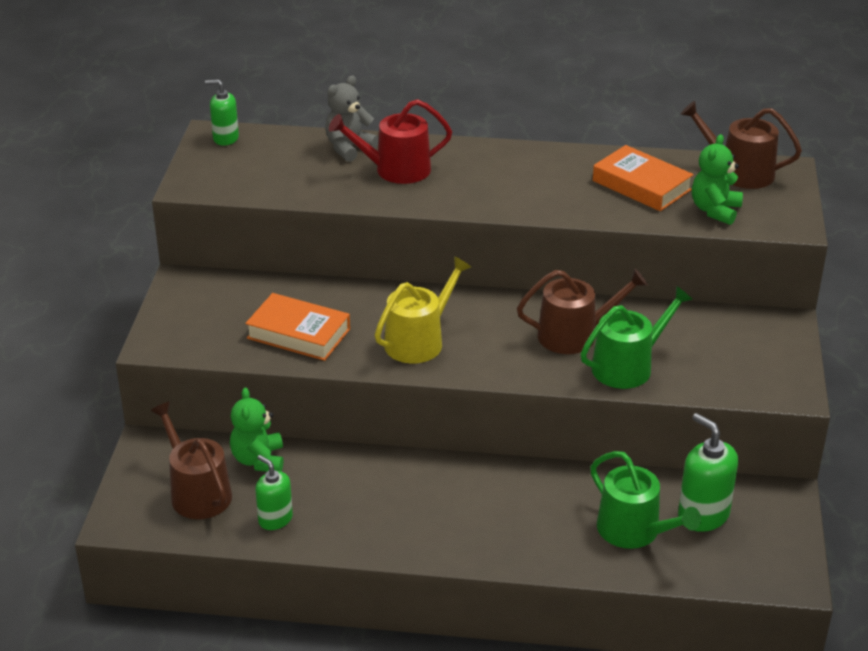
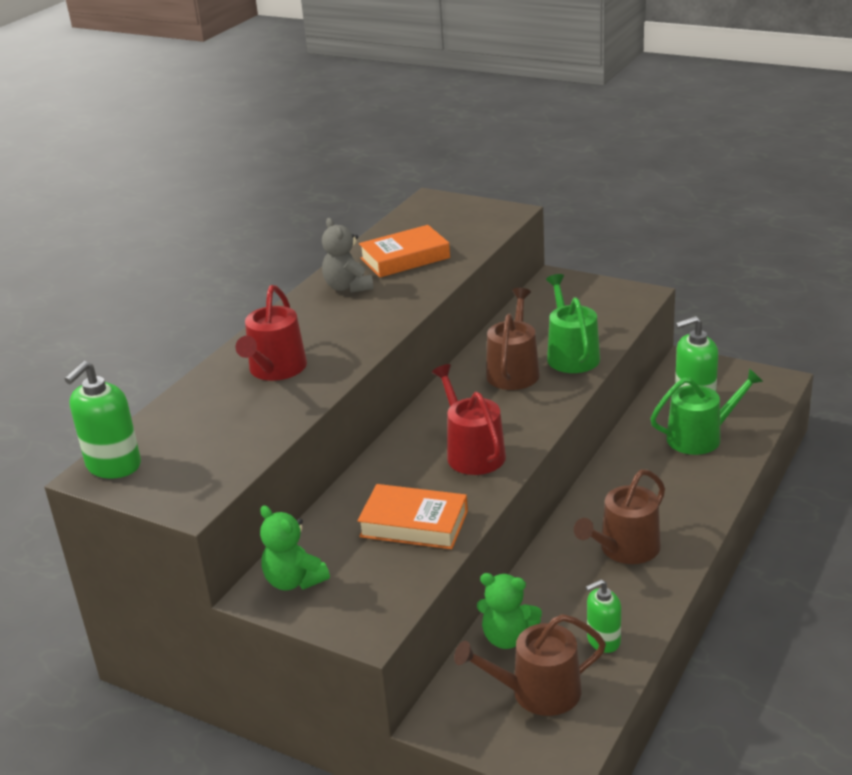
camera: 65 degrees left, 5 degrees down
green soap dispenser [205,79,239,146] -> green soap dispenser [65,361,141,479], size x1.55
orange book [245,293,350,361] -> orange book turned 60 degrees clockwise [357,484,468,549]
grey teddy bear [325,76,379,162] -> grey teddy bear moved to [322,218,374,293]
yellow watering can [375,256,471,364] -> red watering can [432,364,506,475]
brown watering can [681,101,802,189] -> brown watering can moved to [574,469,665,564]
green teddy bear [692,134,743,225] -> green teddy bear moved to [260,505,330,591]

